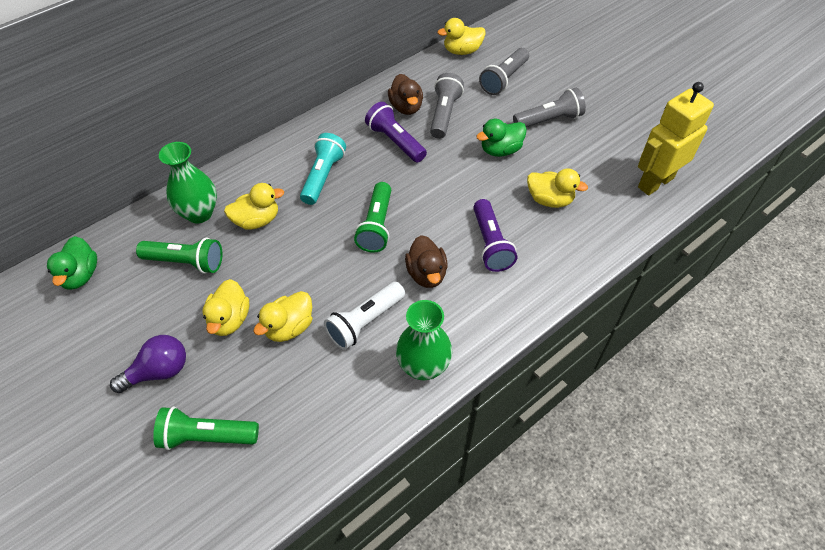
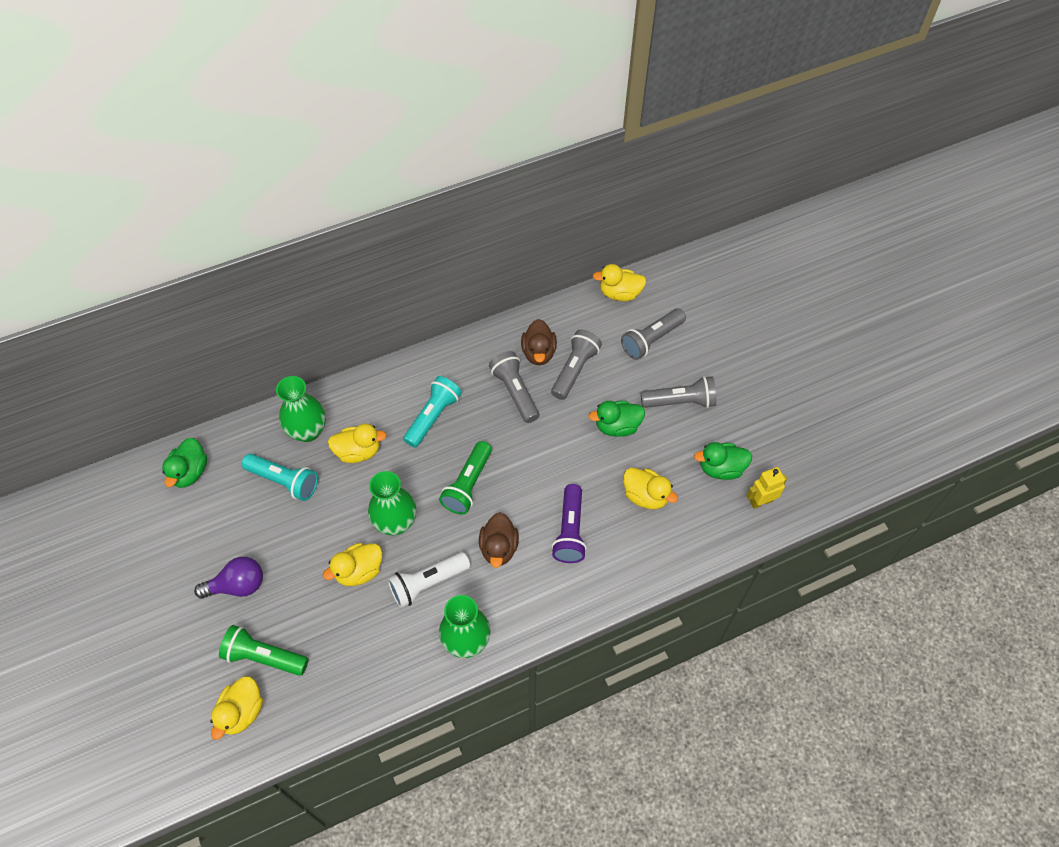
camera: 15 degrees right, 5 degrees up
green flashlight [136,238,222,274] -> turquoise flashlight [242,454,318,501]
yellow duck [202,279,249,336] -> yellow duck moved to [210,676,263,740]
purple flashlight [365,102,427,162] -> grey flashlight [489,351,539,423]
yellow robot [638,82,714,195] -> yellow robot [746,467,787,509], size x0.54
none -> green vase [368,471,417,535]
none -> green duck [694,442,752,480]

